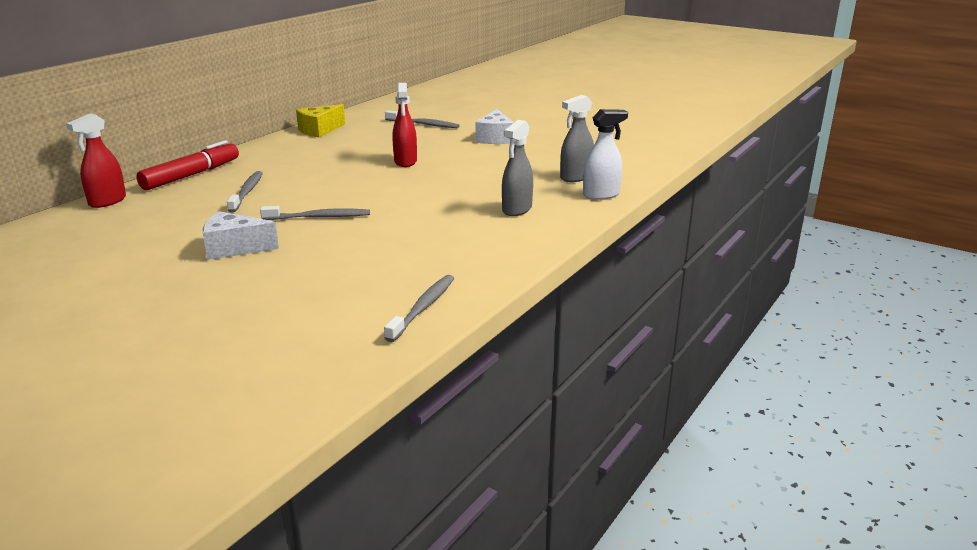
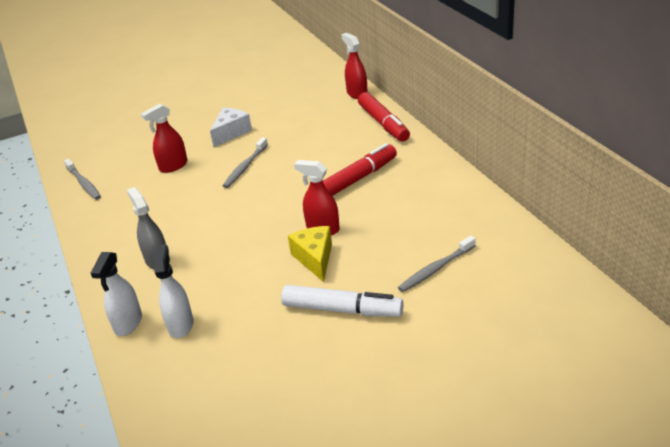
camera: 125 degrees right, 10 degrees up
grey toothbrush [227,171,263,213] -> none
yellow cheese [296,104,345,137] -> yellow cheese moved to [288,226,332,282]
white cheese [475,109,514,144] -> white marker [281,285,403,317]
grey spray bottle [560,95,594,182] -> white spray bottle [153,244,193,338]
none -> red spray bottle [141,103,187,173]
none -> red marker [323,143,397,196]

